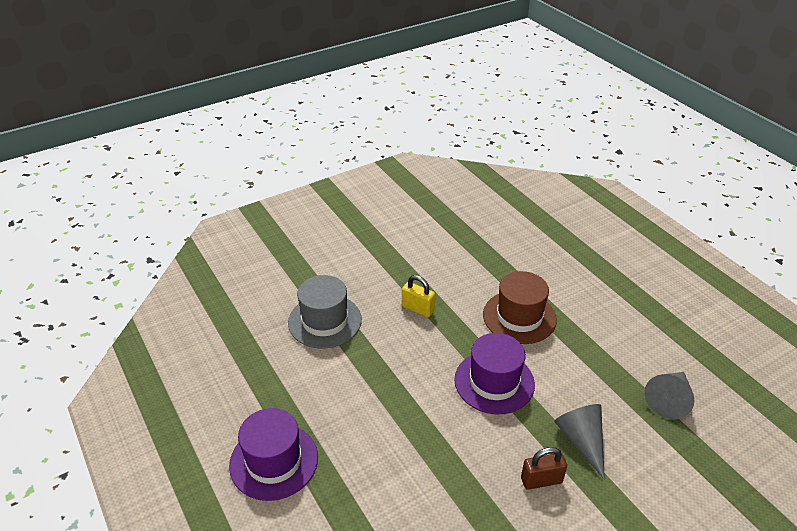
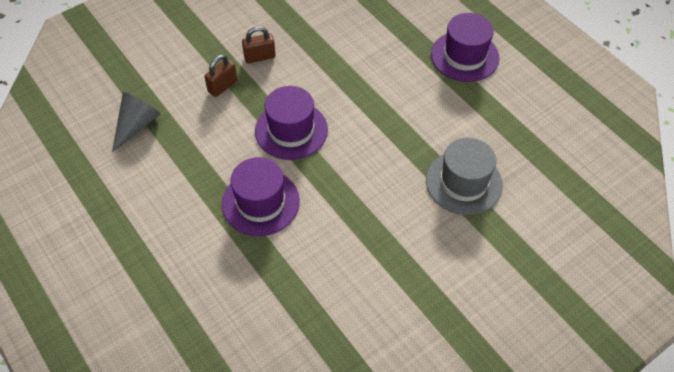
camera: 175 degrees right, 15 degrees up
yellow padlock [402,275,435,317] -> none
brown hat [483,271,557,344] -> purple hat [222,157,300,236]
grey cone [554,404,605,480] -> brown padlock [204,55,237,97]

